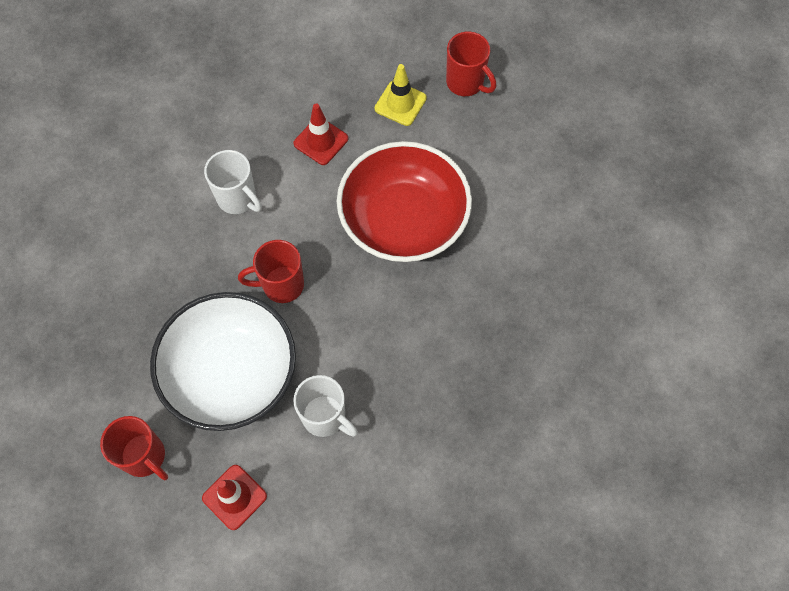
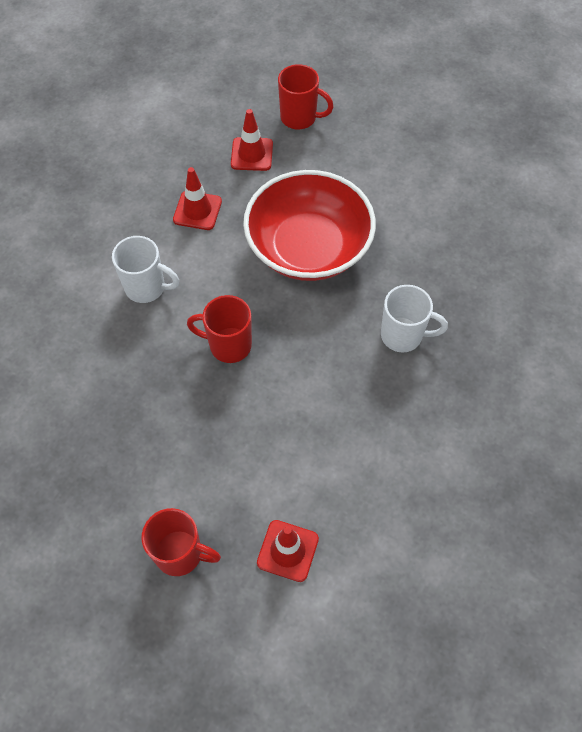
camera: 25 degrees left, 5 degrees down
white bowl [150,292,296,431] -> none
red mug [238,240,304,303] -> red mug turned 45 degrees clockwise [187,295,252,363]
white mug [293,375,358,437] -> white mug moved to [381,285,448,352]
yellow traffic cone [375,64,427,126] -> red traffic cone [231,109,273,171]

